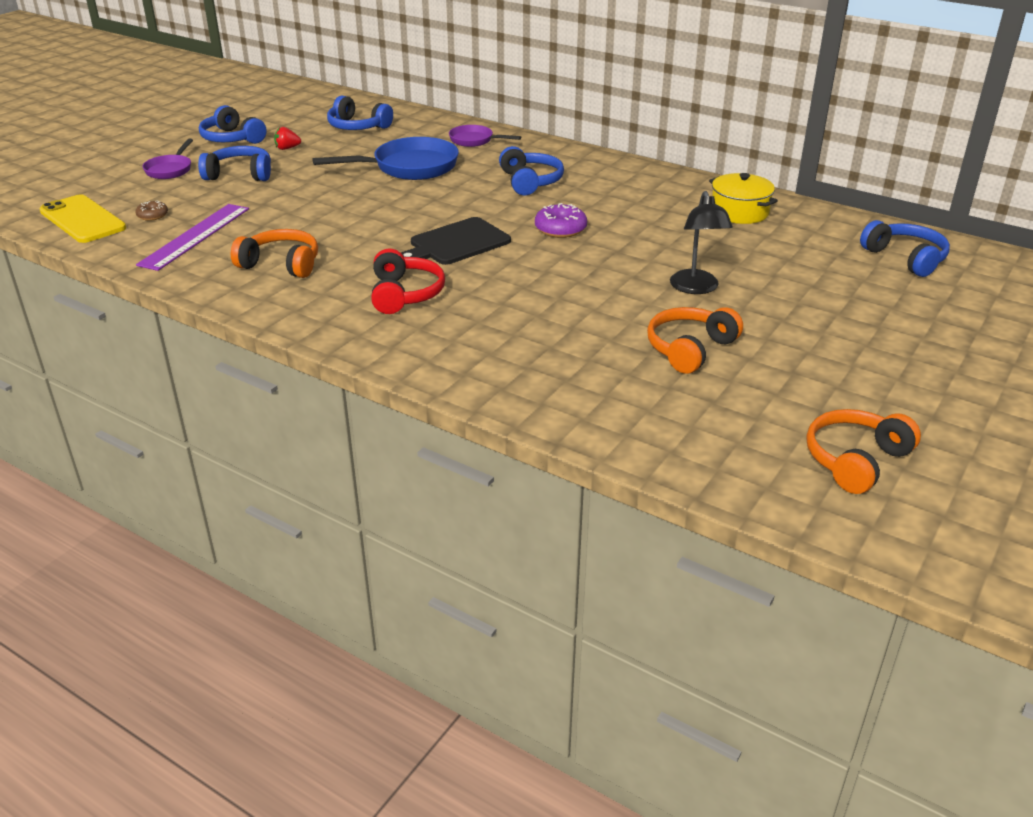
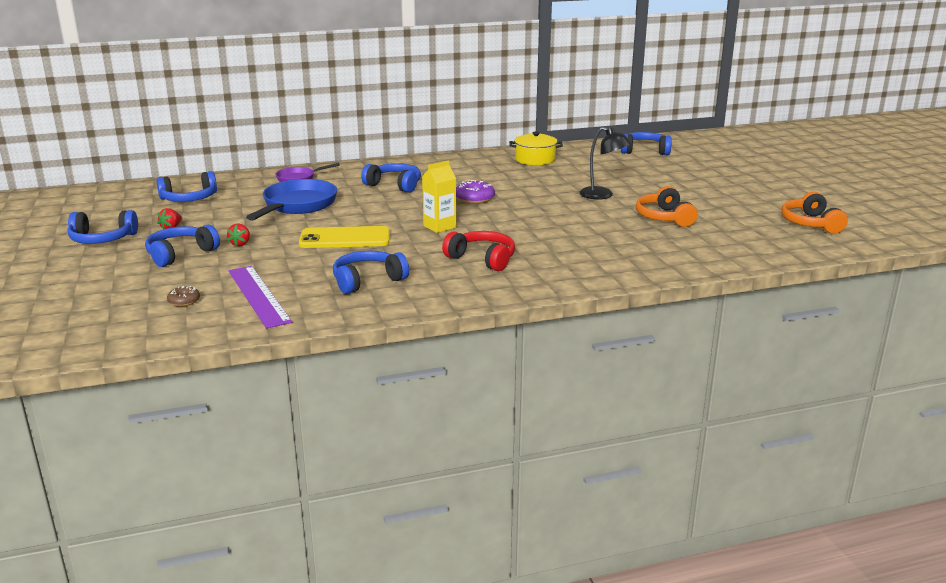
camera: 50 degrees left, 10 degrees down
yellow phone [40,194,126,243] -> yellow phone moved to [299,226,390,248]
purple pan [142,138,193,179] -> none
orange headphones [231,229,318,278] -> blue headphones [333,251,409,294]
black cutting board [401,217,511,265] -> yellow carton [422,160,456,233]
none -> red strawberry [227,223,250,247]

